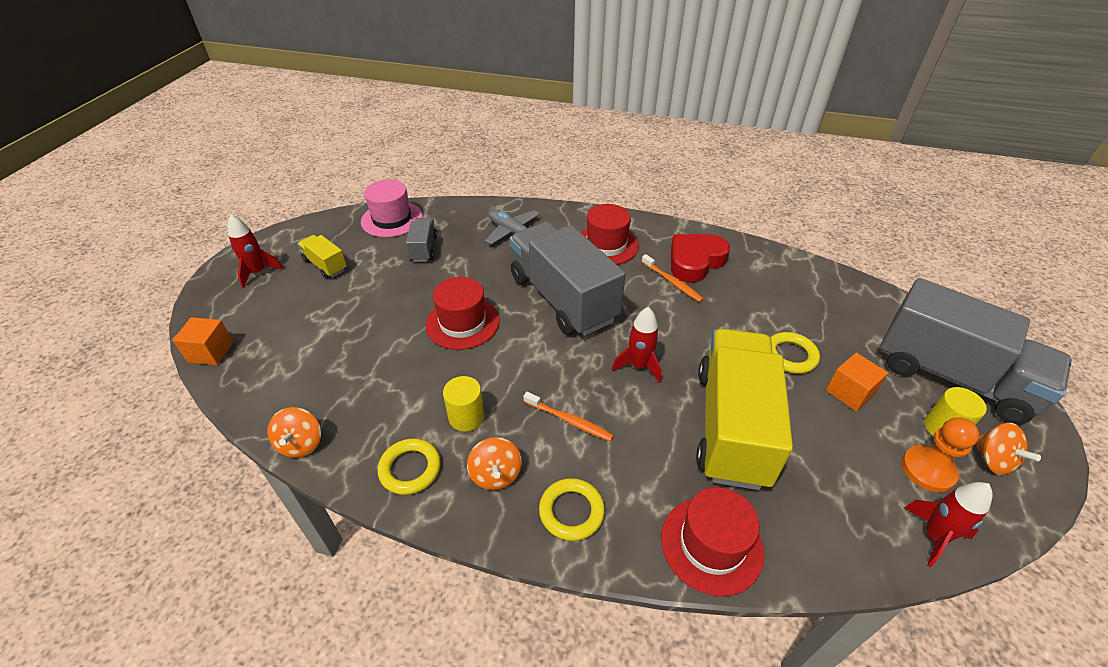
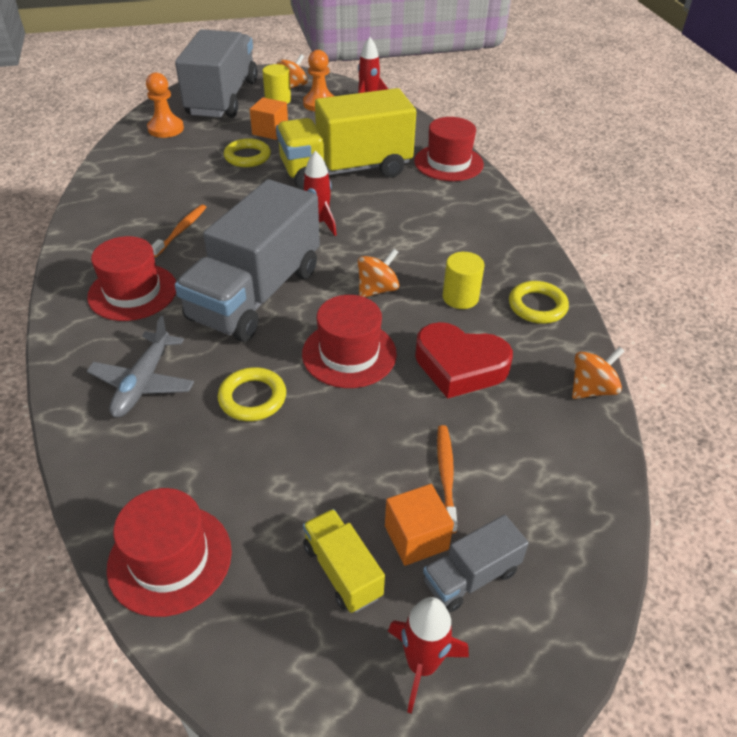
camera: 120 degrees left, 0 degrees up
orange cube [173,317,233,365] -> orange cube moved to [385,484,454,566]
yellow truck [298,235,347,279] -> yellow truck turned 135 degrees clockwise [303,509,385,613]
pink hat [361,180,423,237] -> red hat [107,488,232,617]
grey truck [406,218,437,262] -> grey truck moved to [423,515,529,612]
orange spinning top [467,437,522,490] -> orange spinning top moved to [358,248,399,297]
orange toothbrush [523,392,614,442] -> orange toothbrush moved to [437,425,457,534]
yellow ring [539,478,605,541] -> yellow ring moved to [218,367,286,421]
red heart [671,234,730,283] -> red heart moved to [415,322,513,399]
none -> orange pawn [146,72,184,138]

